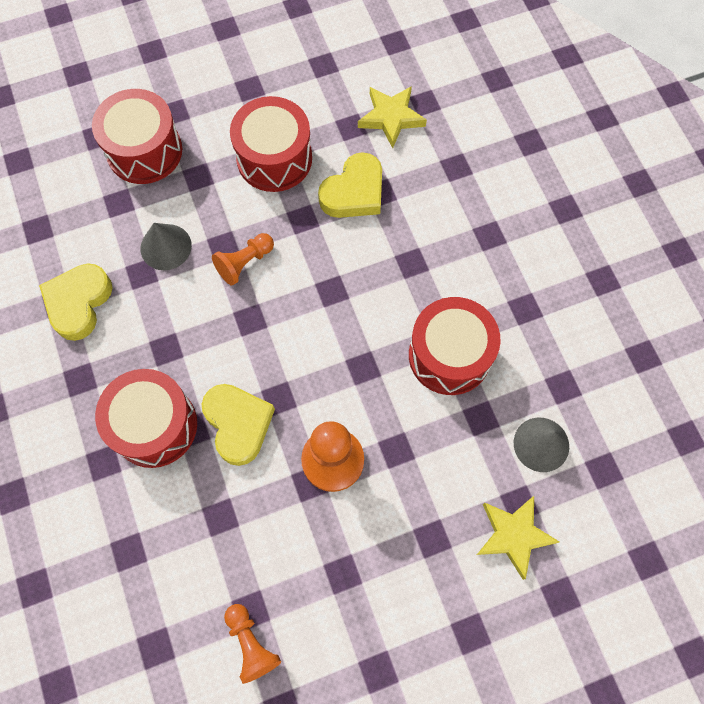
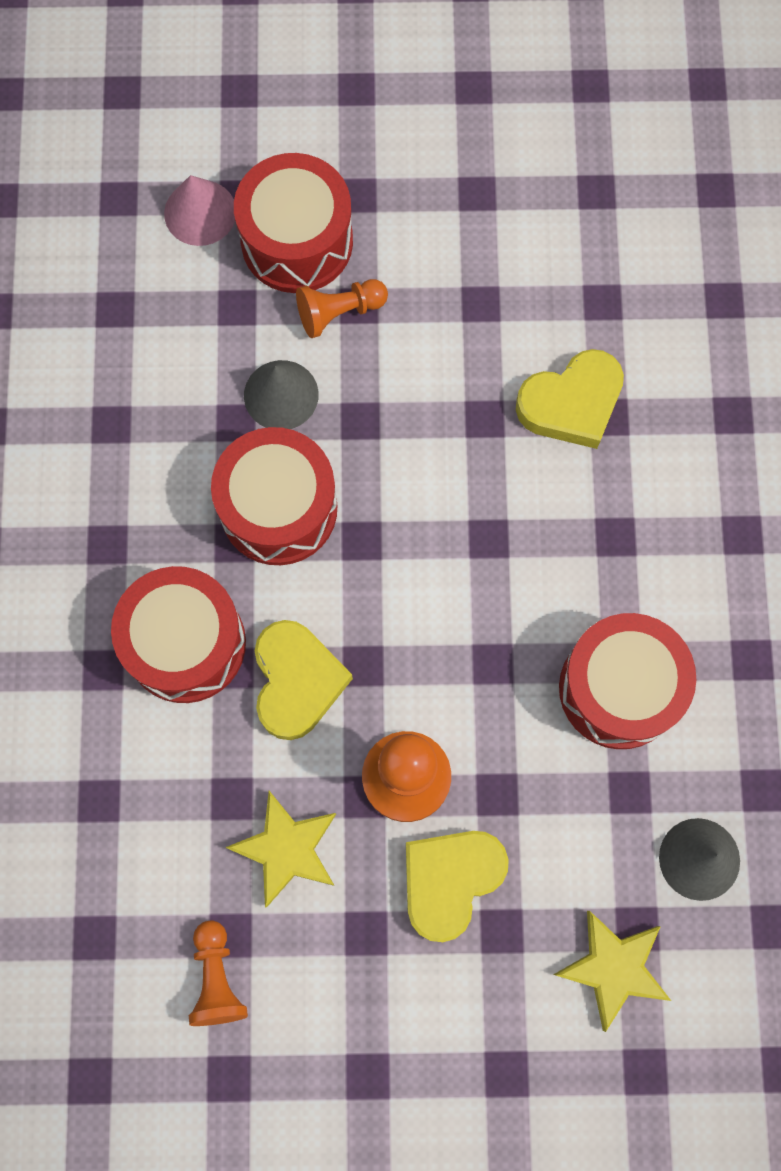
camera: 20 degrees right, 5 degrees up
yellow heart [39,264,113,341] -> yellow heart moved to [406,831,509,942]
orange pawn [212,233,274,286] -> orange pawn moved to [296,279,388,338]
red drum [230,96,312,192] -> red drum moved to [211,427,337,565]
yellow star [358,86,427,148] -> yellow star moved to [225,791,336,907]
none -> pink cone [164,175,235,246]

